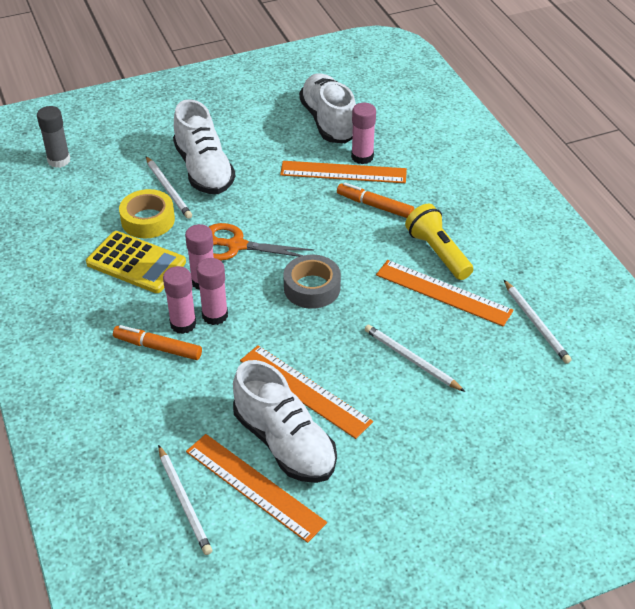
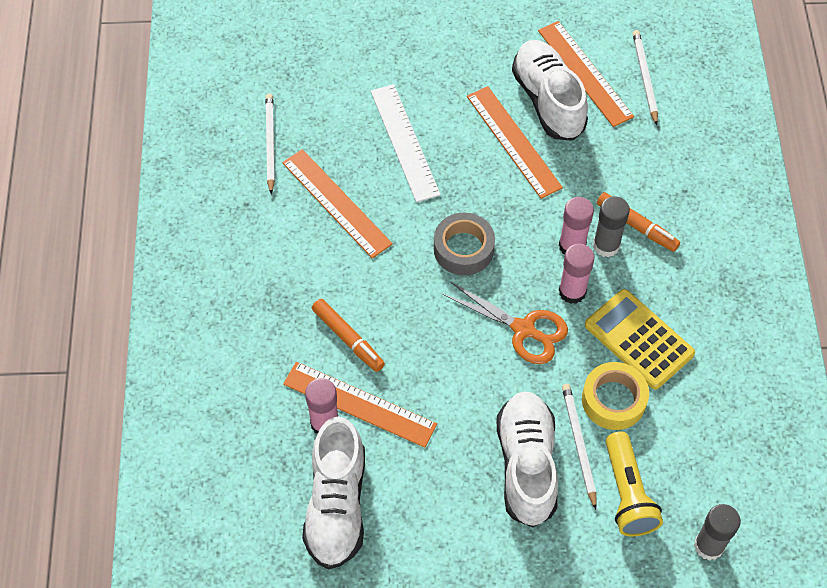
camera: 160 degrees left, 15 degrees up
pink glue stick [163,266,197,334] -> grey glue stick [593,196,630,257]
white pencil [365,325,465,392] -> white ruler [371,84,441,202]
yellow flashlight [405,204,473,280] -> yellow flashlight moved to [606,431,663,536]

